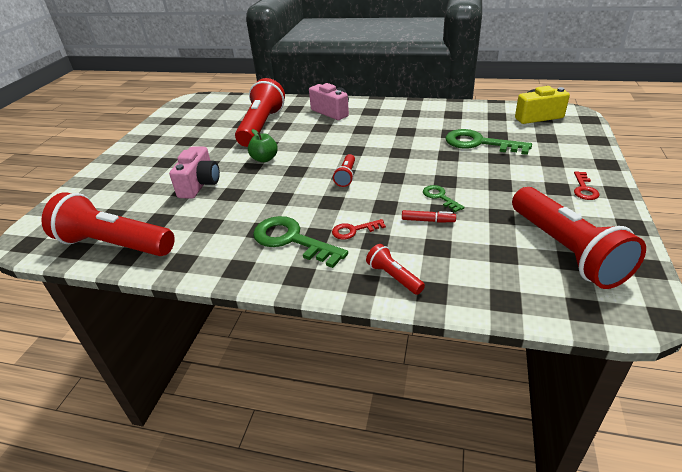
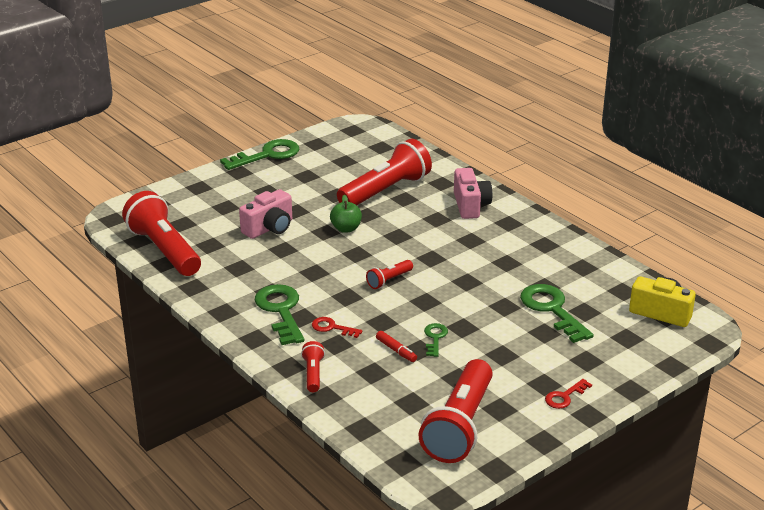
camera: 35 degrees right, 5 degrees down
none -> green key [220,139,299,170]

